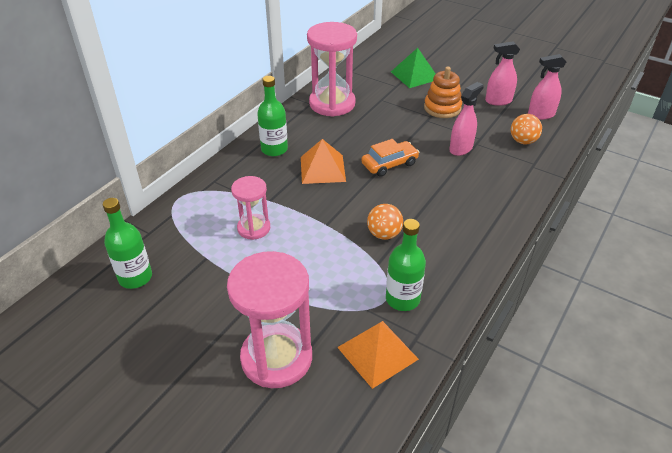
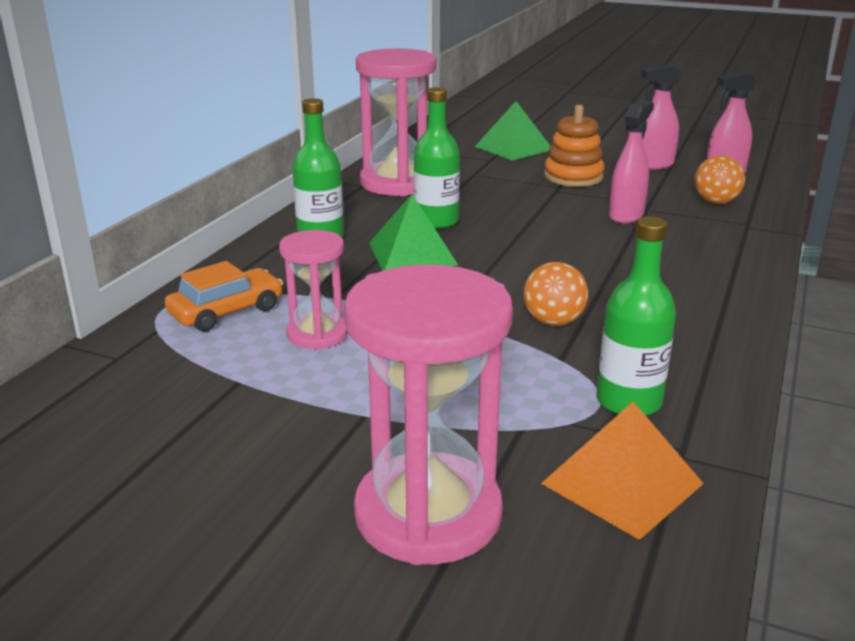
camera: 10 degrees left, 15 degrees down
green bottle [103,198,152,289] -> green bottle moved to [414,87,460,229]
orange pyramid [301,139,346,184] -> green pyramid [369,194,458,271]
orange car [361,139,419,177] -> orange car moved to [165,261,283,331]

